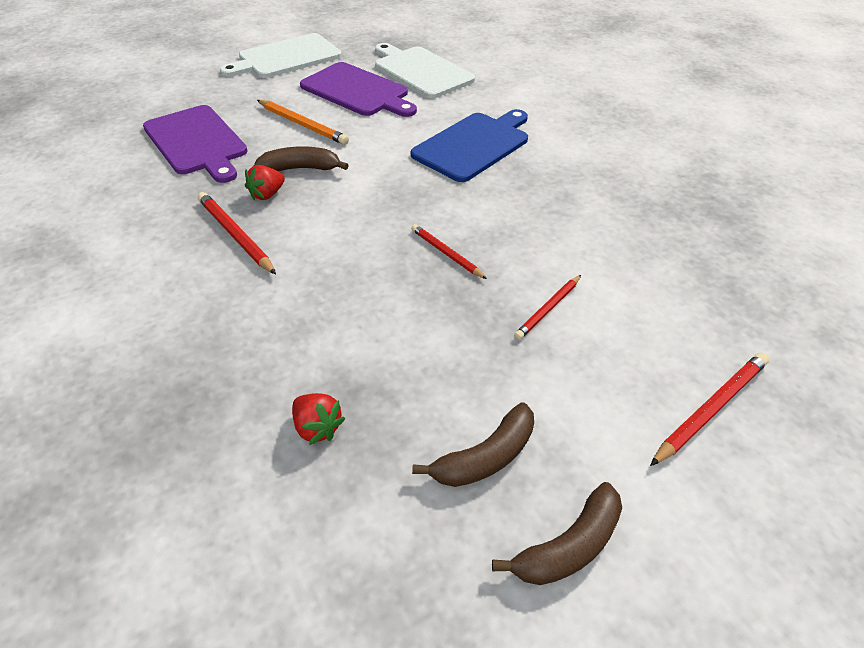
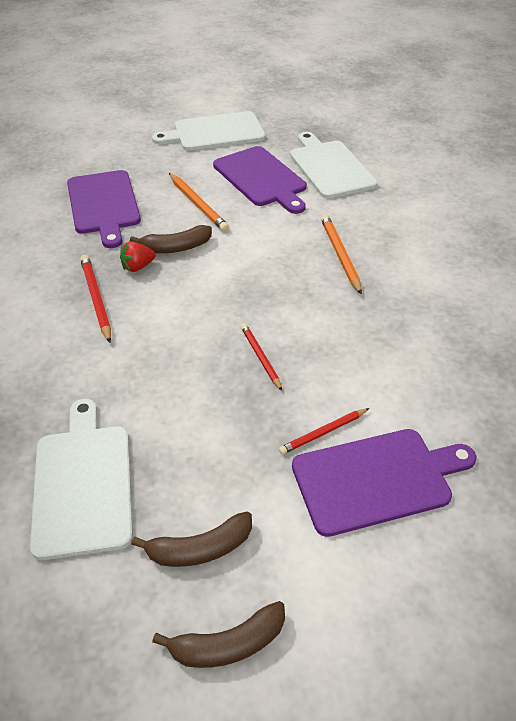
camera: 20 degrees right, 0 degrees up
brown banana [254,146,349,171] -> brown banana turned 150 degrees clockwise [130,225,212,253]
red strawberry [292,393,345,445] -> white cutting board [30,399,133,560]
blue cutting board [411,109,528,182] -> orange pencil [321,214,362,295]
red pencil [650,353,769,466] -> none
none -> purple cutting board [292,429,477,537]

